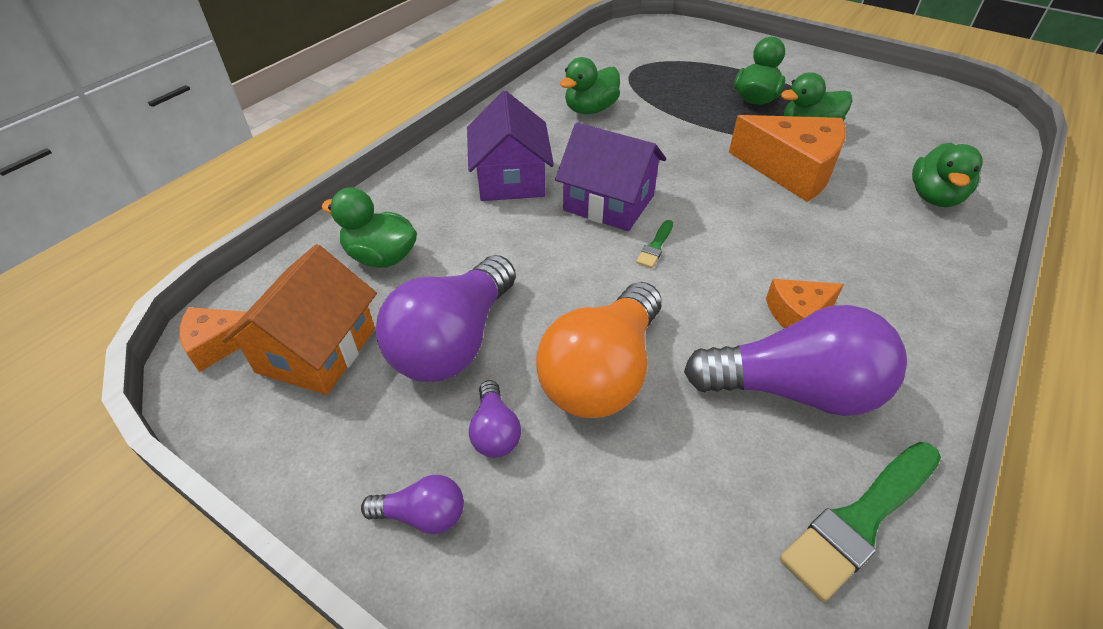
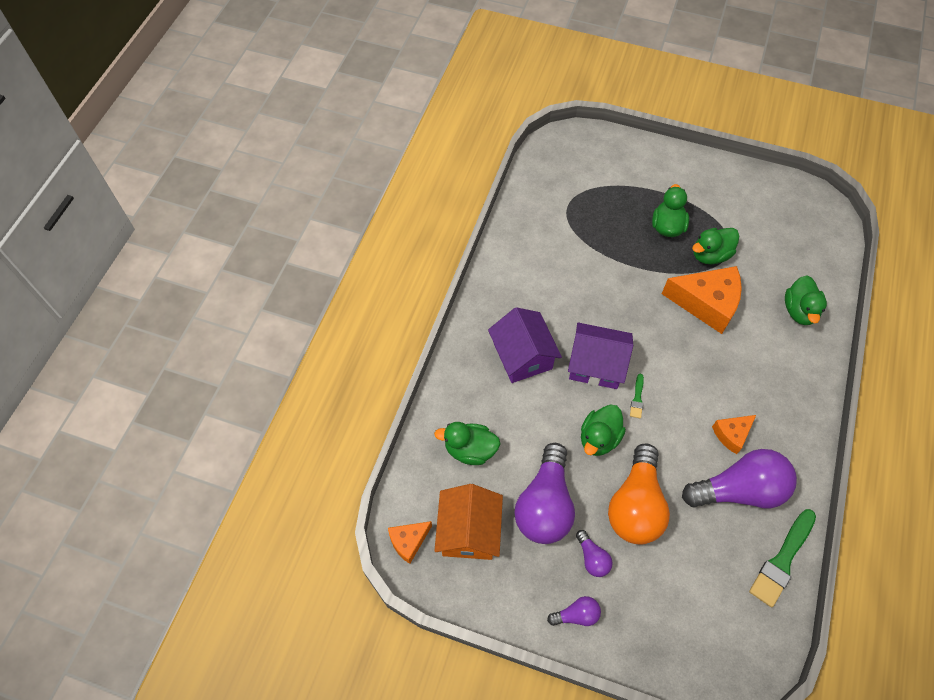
camera: 15 degrees left, 15 degrees up
green duck [560,57,620,114] -> green duck moved to [581,404,626,456]

